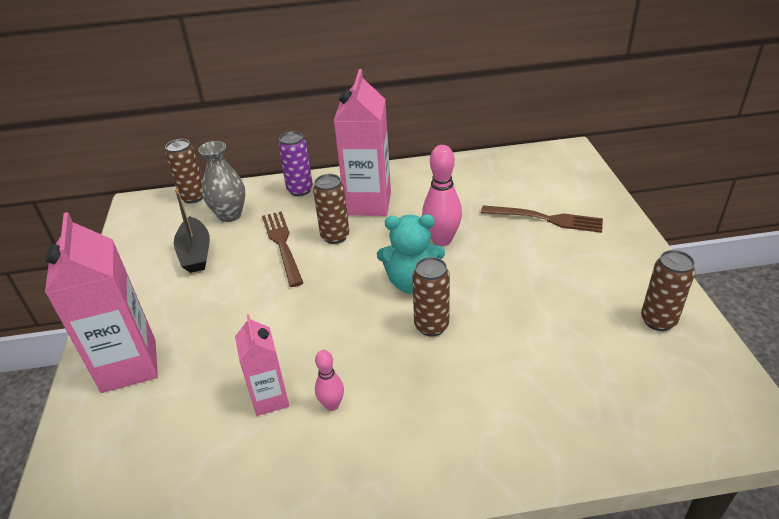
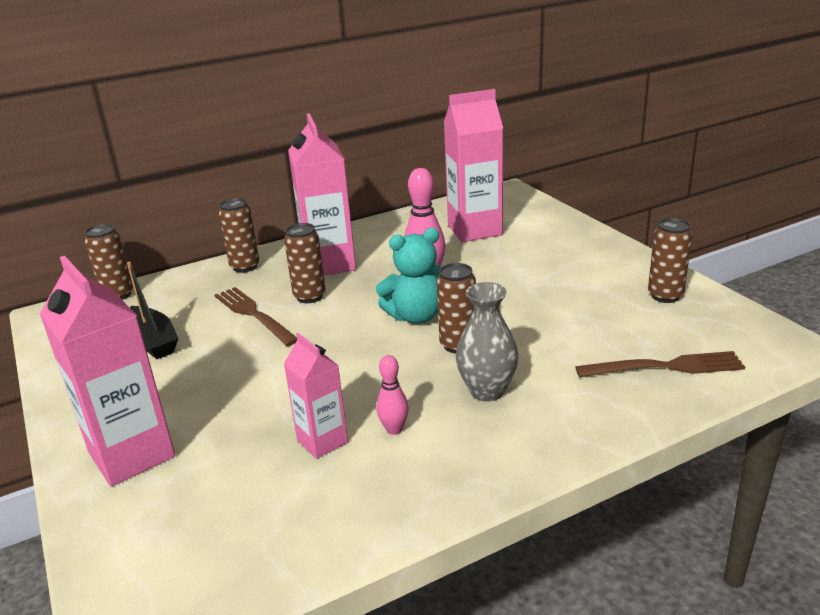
camera: 20 degrees left, 10 degrees down
grey vase [198,141,246,222] -> grey vase moved to [456,282,518,401]
purple can [278,131,313,196] -> brown can [219,198,259,273]
brown fork [481,205,603,233] -> brown fork moved to [575,351,745,377]
none -> pink carton [444,89,503,242]

